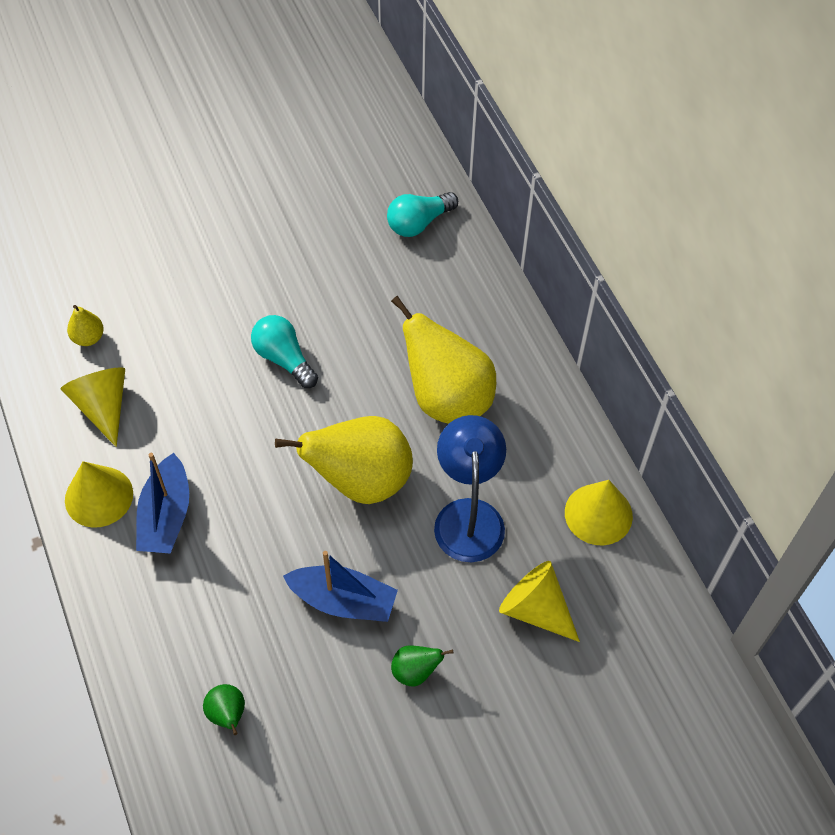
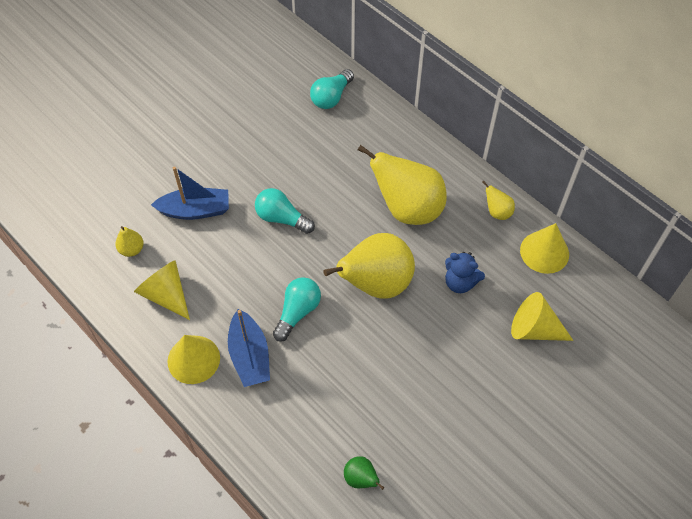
camera: 20 degrees left, 0 degrees up
blue boat [283,551,398,622] -> blue boat moved to [151,167,229,220]
green pear [391,645,454,687] -> none
blue lamp [434,415,506,562] -> blue teddy bear [445,252,485,293]
none -> turquoise light bulb [273,277,321,342]
none -> yellow pear [482,181,515,220]

